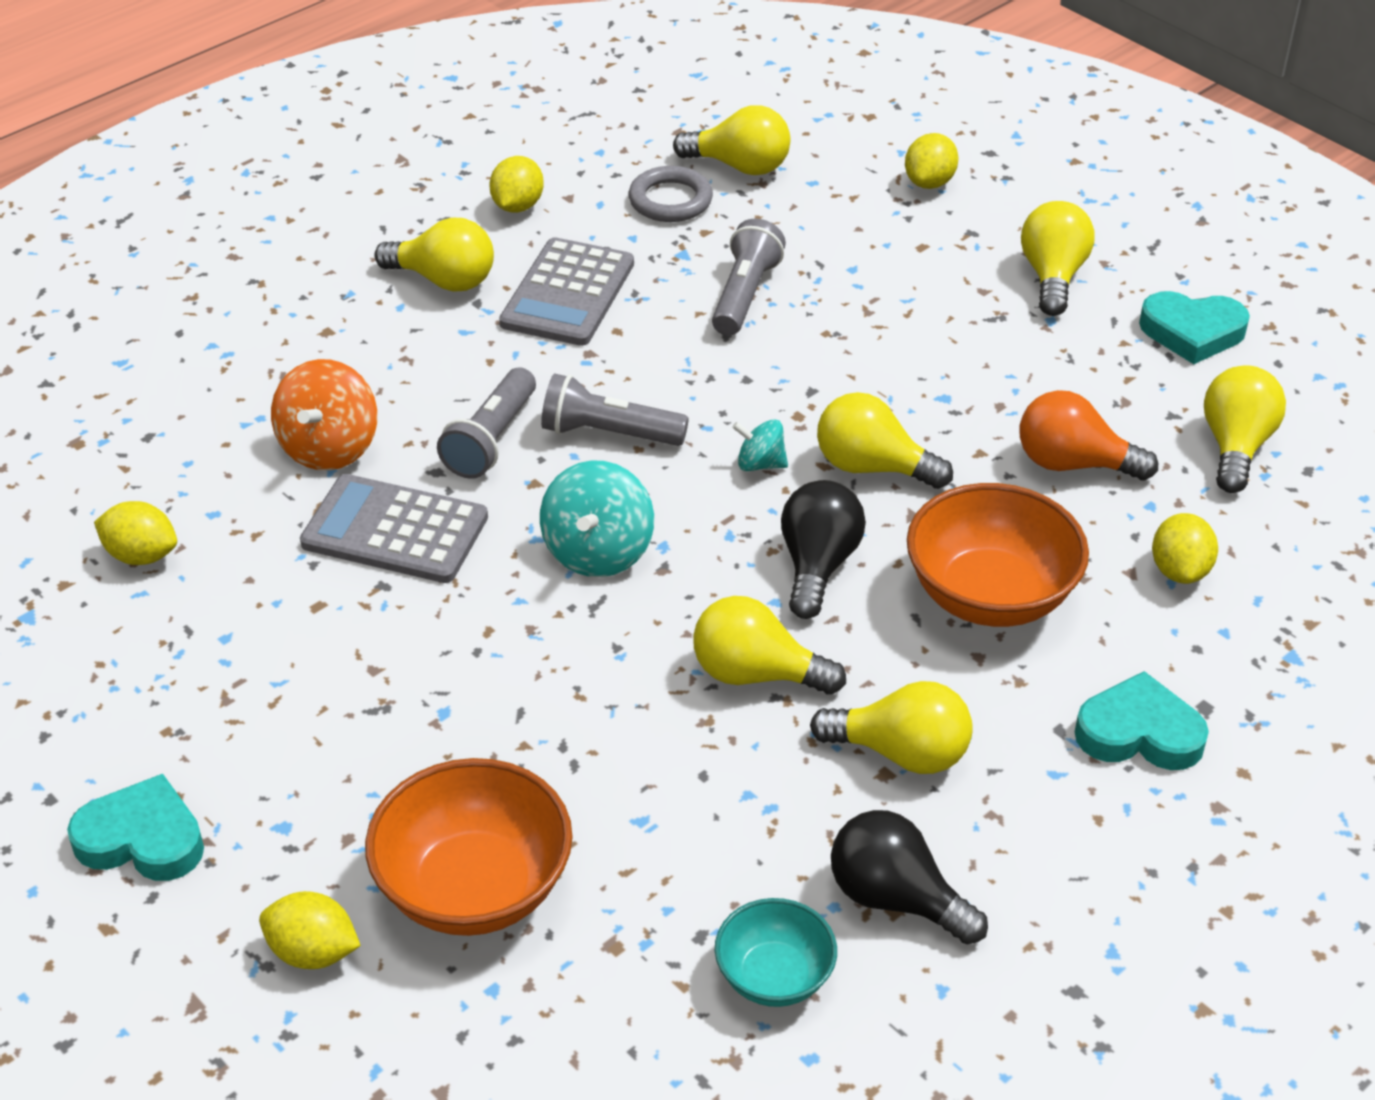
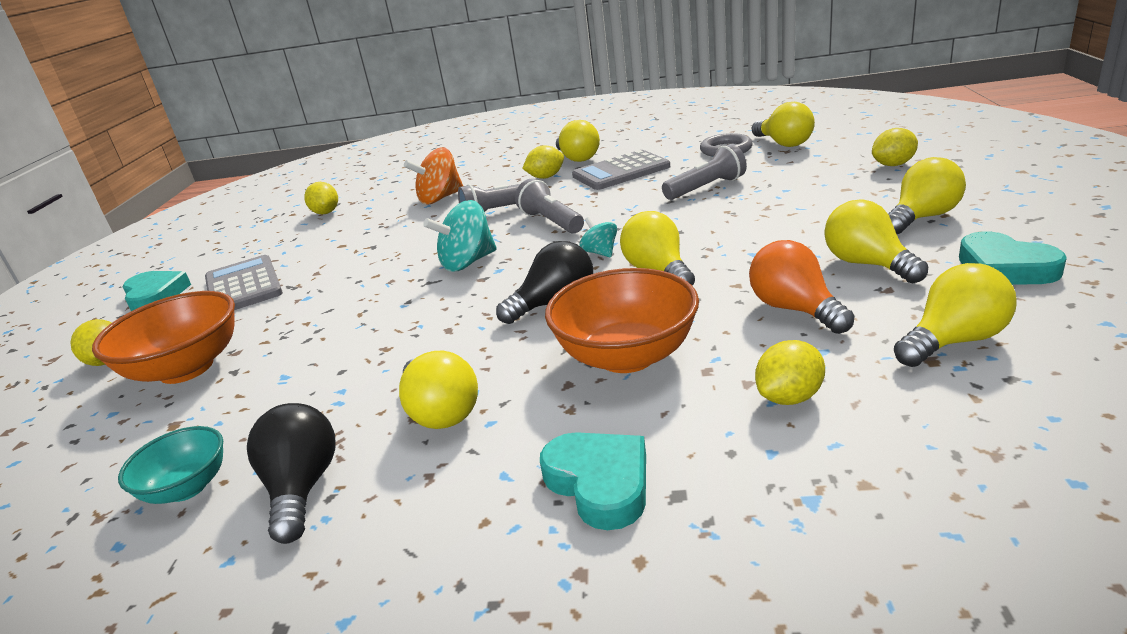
camera: 50 degrees right, 15 degrees down
grey calculator [300,474,488,583] -> grey calculator moved to [205,255,283,310]
yellow lemon [490,156,544,213] -> yellow lemon moved to [522,145,564,179]
yellow light bulb [693,596,846,695] -> yellow light bulb moved to [824,200,928,283]

